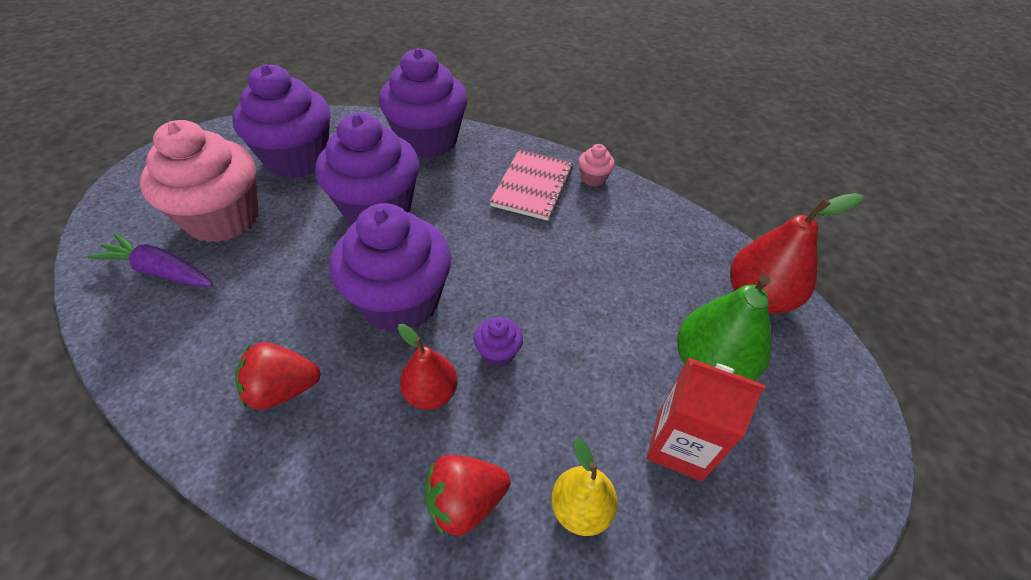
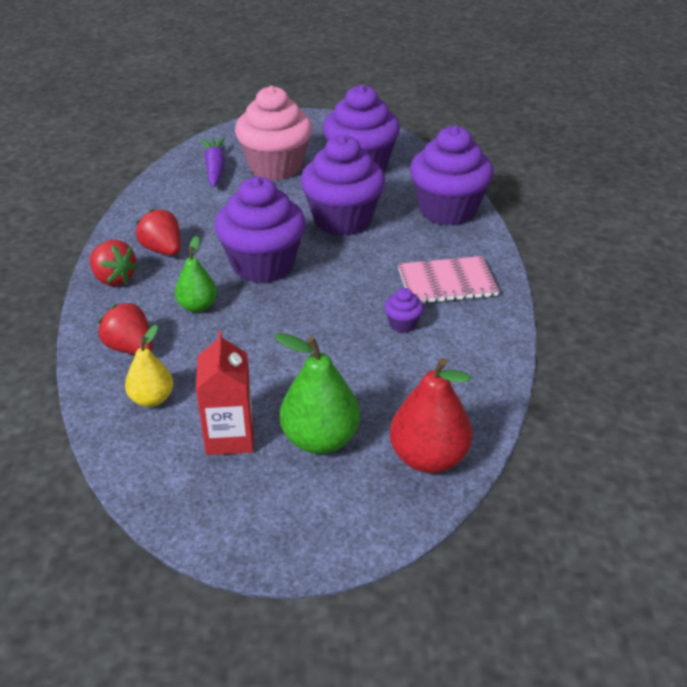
camera: 65 degrees right, 10 degrees down
red pear [398,324,458,410] -> green pear [175,236,217,312]
purple cupcake [474,317,523,367] -> purple cupcake moved to [384,288,424,333]
pink cupcake [578,144,615,187] -> none
none -> red strawberry [90,240,138,286]

